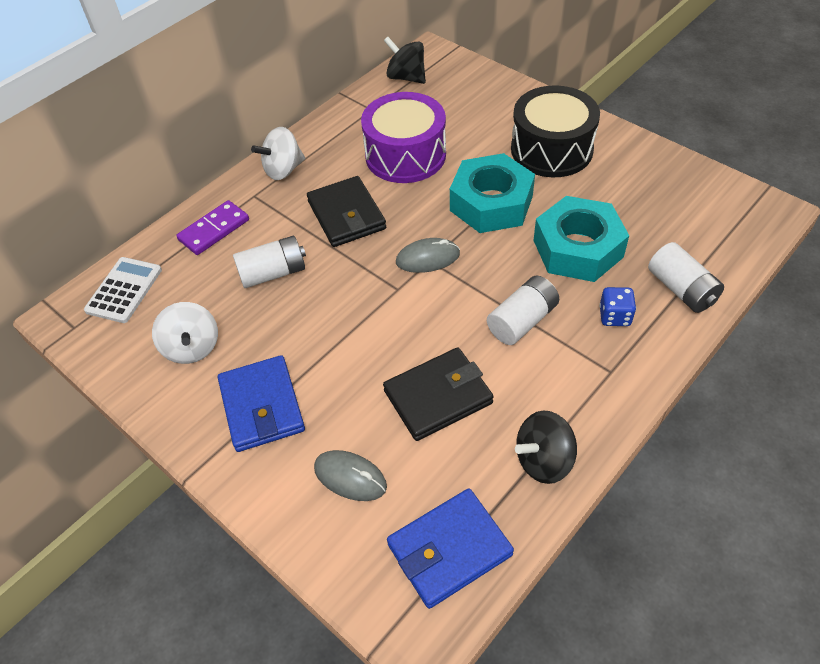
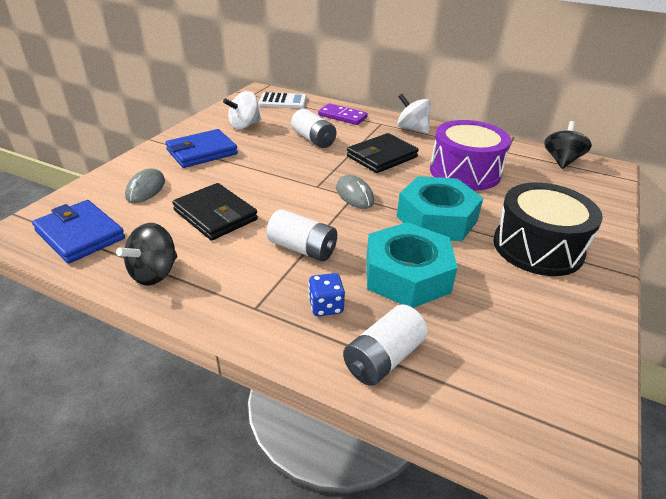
camera: 70 degrees right, 15 degrees down
black spinning top [515,411,577,484] -> black spinning top turned 105 degrees counterclockwise [116,223,177,286]

